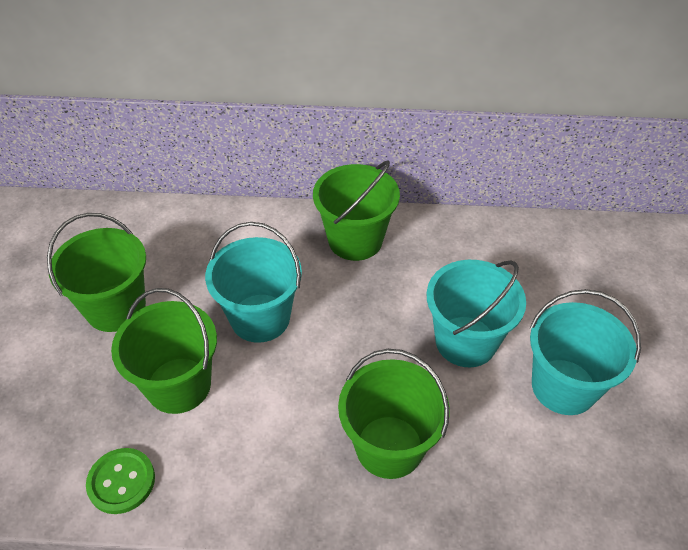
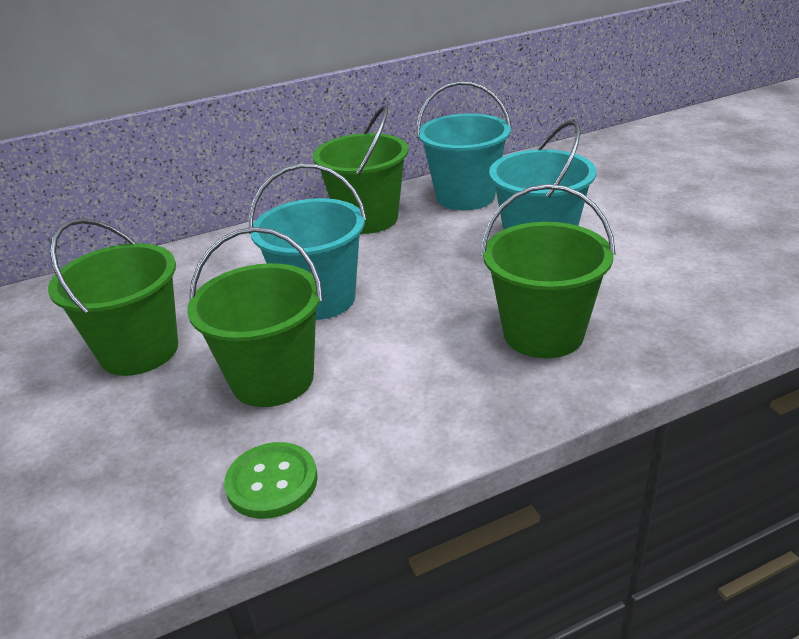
camera: 25 degrees left, 15 degrees down
turquoise bucket [530,289,641,415] -> turquoise bucket moved to [417,81,511,210]

